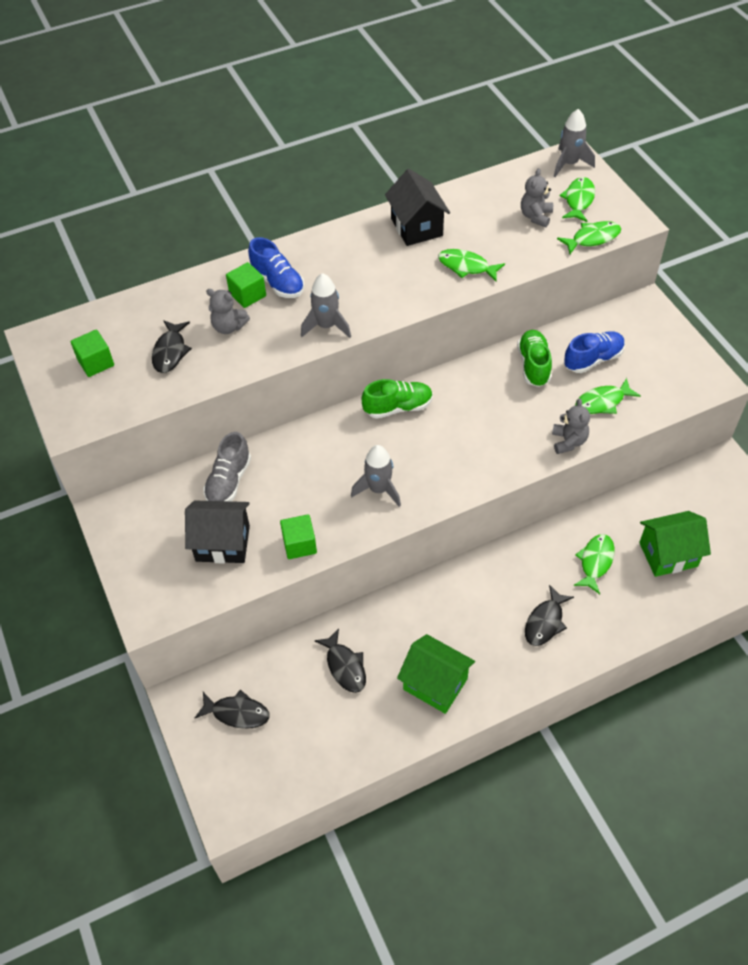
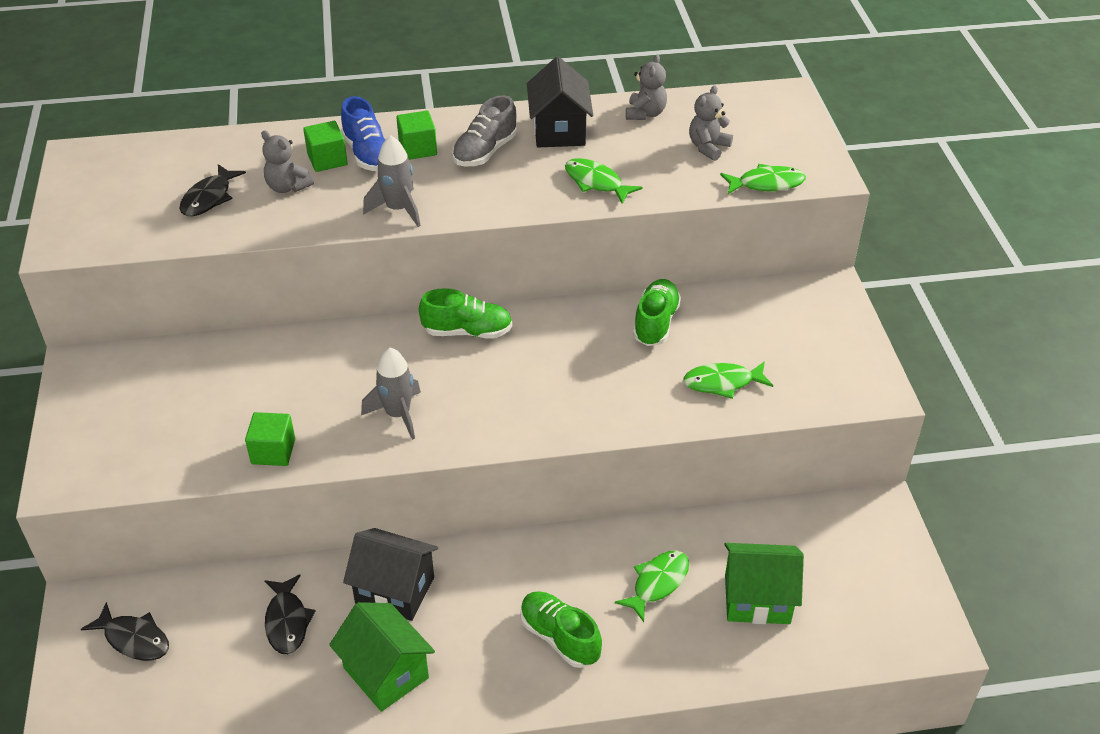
camera: 15 degrees right, 10 degrees down
green cube [71,330,114,377] -> green cube moved to [396,111,437,160]
black house [185,501,250,563] -> black house moved to [343,528,438,621]
grey shoe [203,432,251,501] -> grey shoe moved to [452,95,517,166]
black fish [525,585,574,646] -> green shoe [520,591,602,668]
grey teddy bear [552,399,590,454] -> grey teddy bear moved to [626,54,667,120]
grey rocket [554,109,595,177] -> none
green fish [560,177,595,222] -> none
blue shoe [564,331,625,373] -> none

